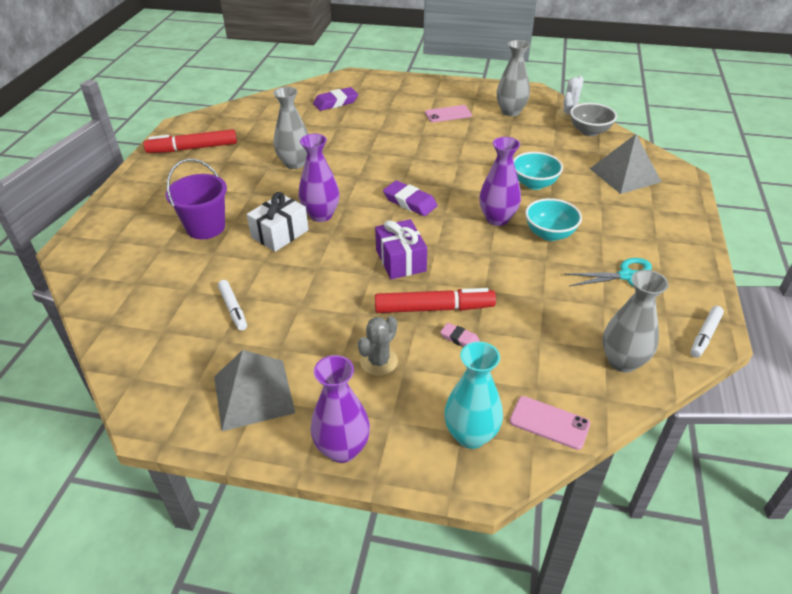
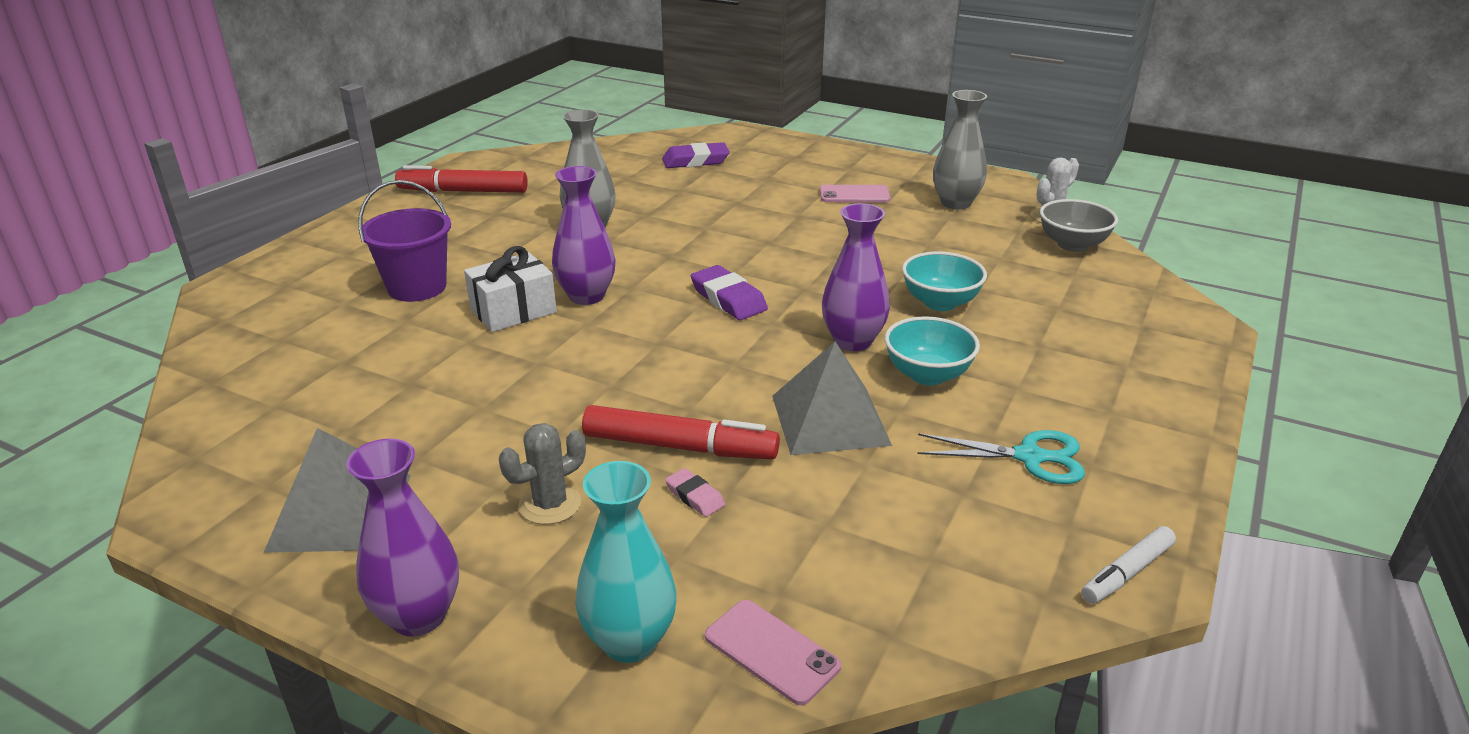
camera: 15 degrees right, 10 degrees down
white marker [218,280,247,331] -> none
purple gift [375,219,427,279] -> none
grey pyramid [590,134,662,194] -> grey pyramid moved to [772,342,892,455]
grey vase [603,270,669,372] -> none

